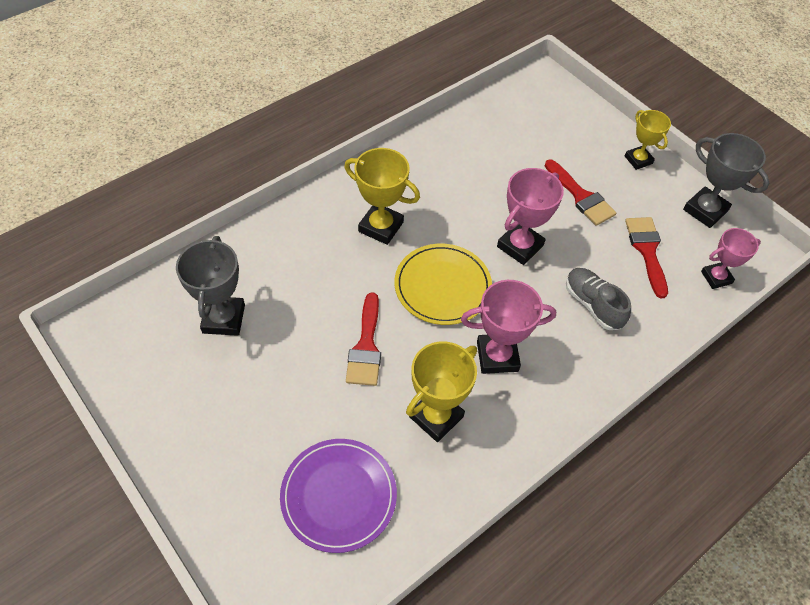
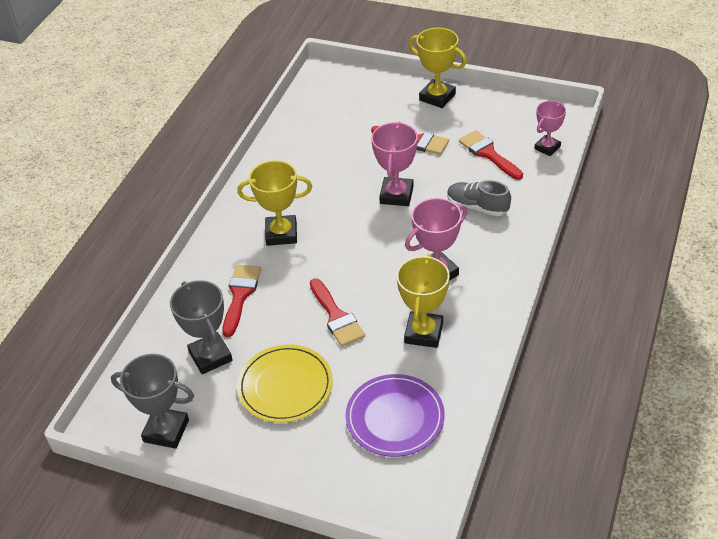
camera: 25 degrees left, 10 degrees down
yellow plate [394,244,492,325] -> yellow plate moved to [237,345,333,423]
yellow trophy [625,110,671,170] -> yellow trophy [409,28,467,108], size x1.51
grey trophy [683,133,769,228] -> grey trophy moved to [111,354,194,449]
none -> red brush [222,265,261,337]

